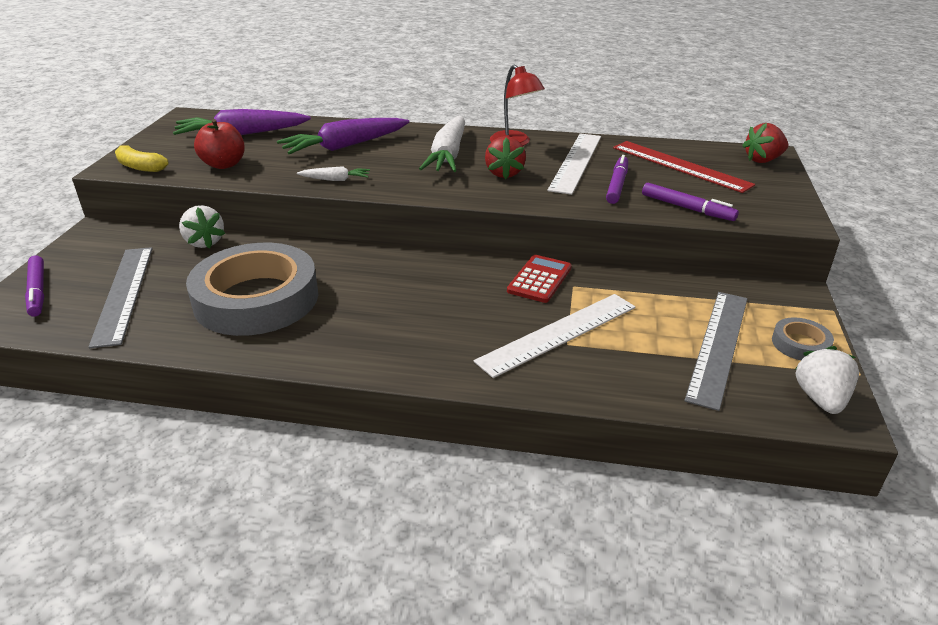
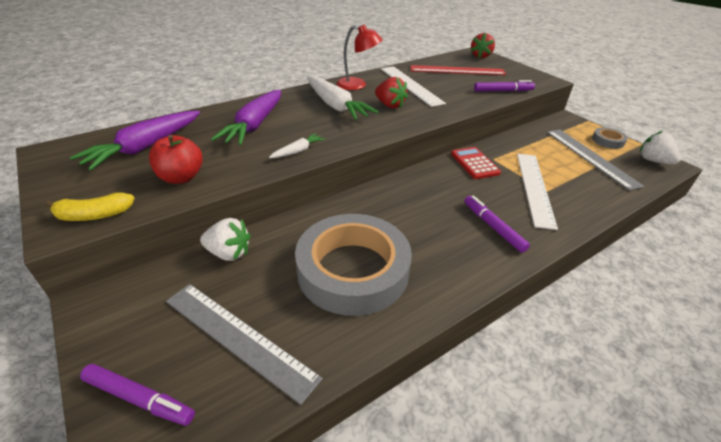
camera: 45 degrees left, 5 degrees up
purple marker [606,155,628,204] -> purple marker moved to [464,195,530,253]

